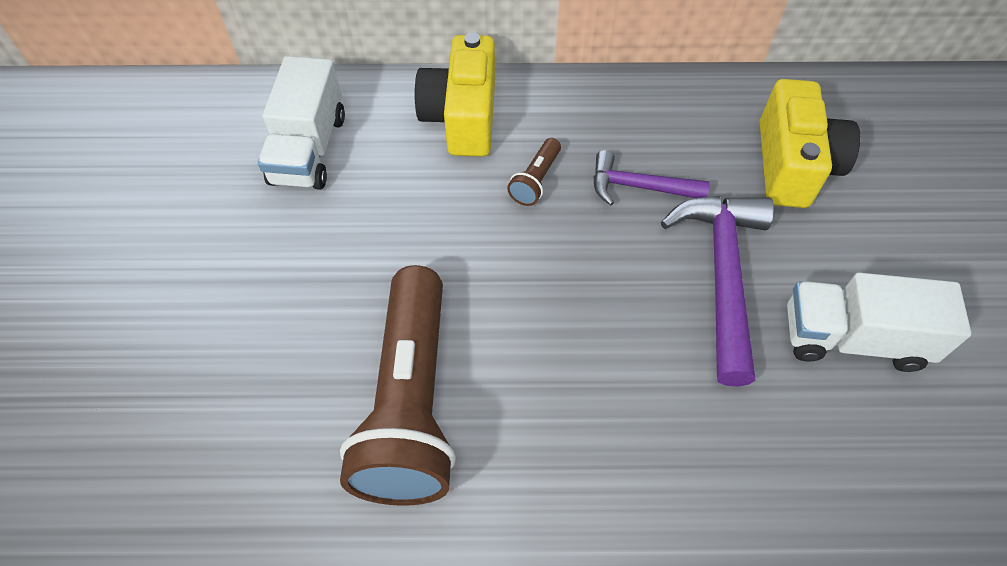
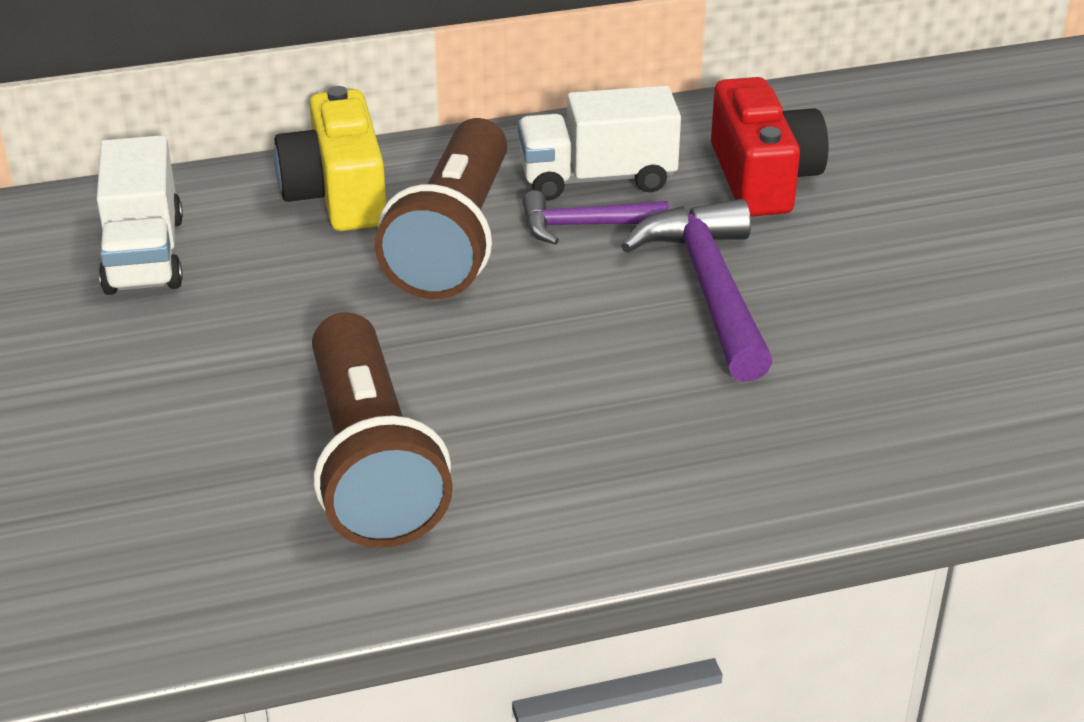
camera: 15 degrees left, 20 degrees down
brown flashlight [507,138,561,206] -> brown flashlight [374,118,507,299], size x2.45
yellow camera [760,79,860,208] -> red camera [711,77,828,217]
white truck [787,273,971,372] -> white truck moved to [518,85,681,201]

